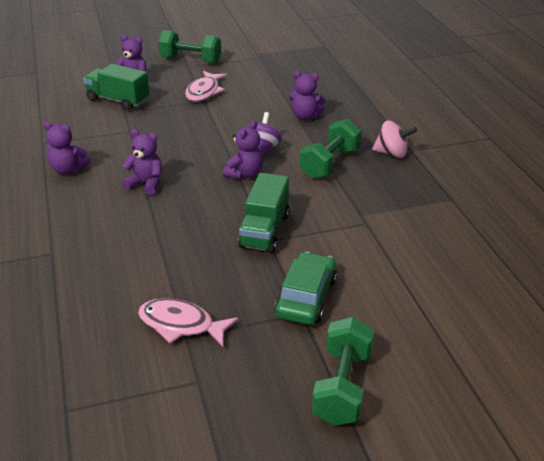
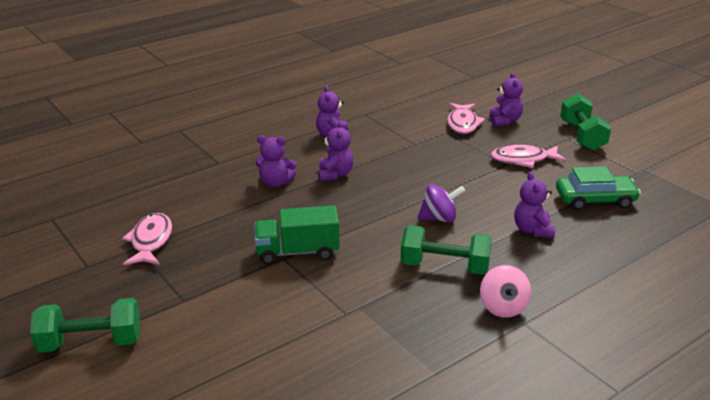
camera: 70 degrees right, 5 degrees down
green truck [83,64,150,110] -> pink fish [447,103,485,134]
purple teddy bear [223,121,263,179] -> purple teddy bear moved to [256,135,297,187]
green car [274,252,337,325] -> green car moved to [556,166,641,210]

